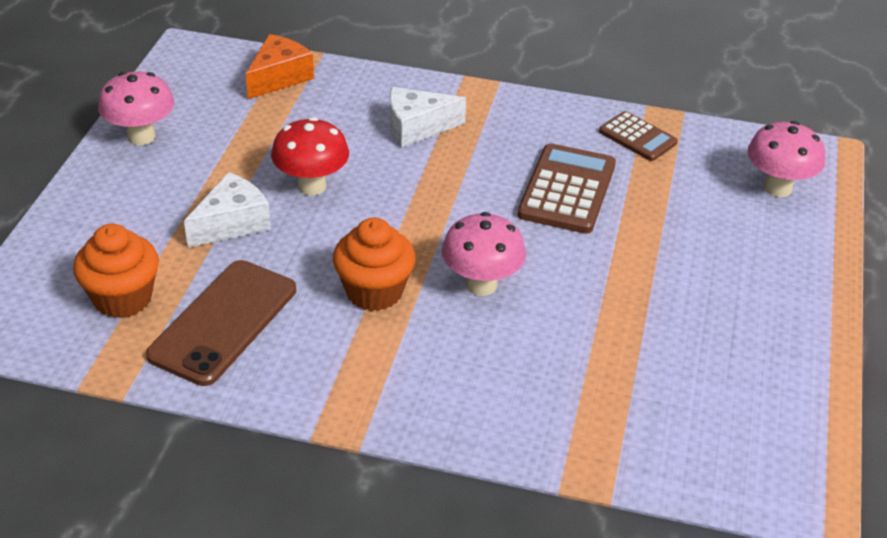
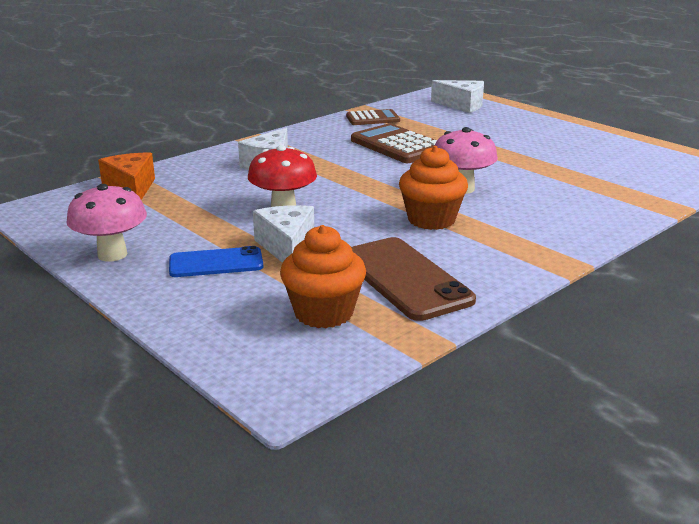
camera: 55 degrees left, 15 degrees down
pink mushroom [747,121,825,197] -> white cheese [431,80,484,113]
none -> blue phone [169,246,263,277]

